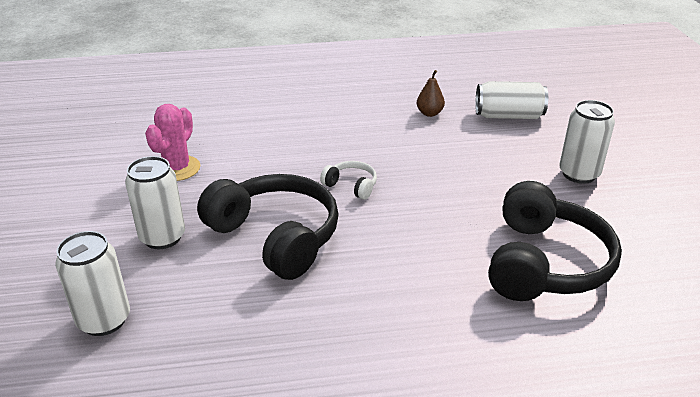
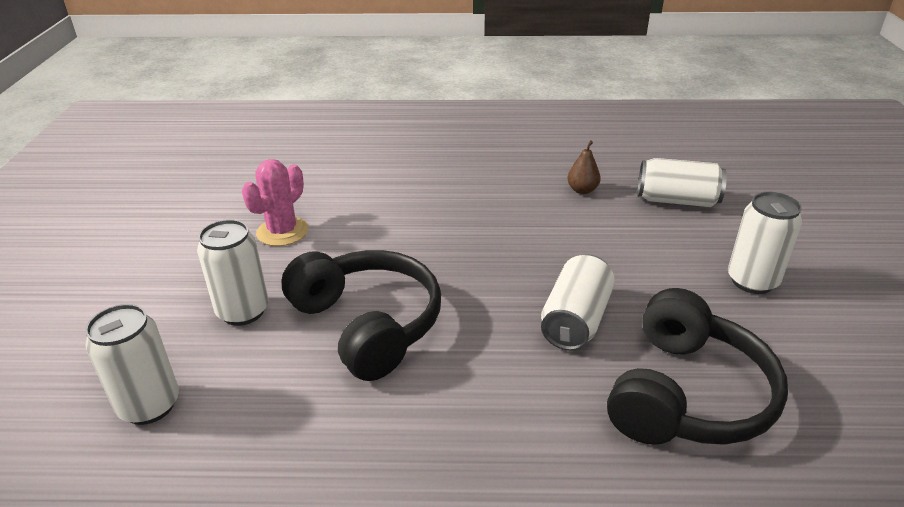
camera: 10 degrees right, 0 degrees up
white headphones [320,161,377,200] -> none
none -> white can [541,254,615,351]

